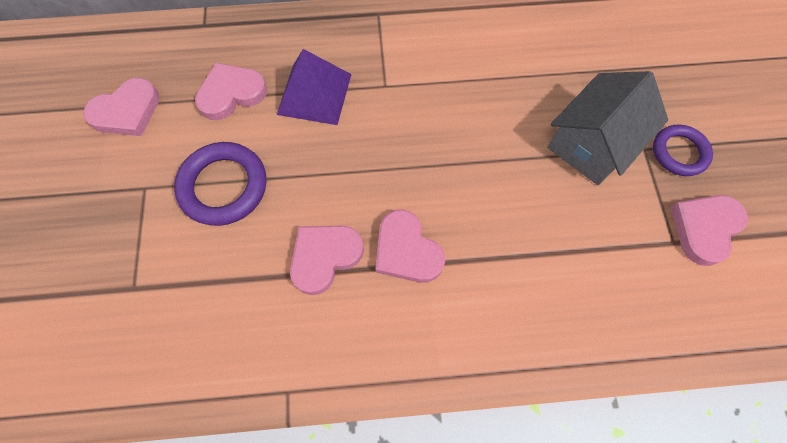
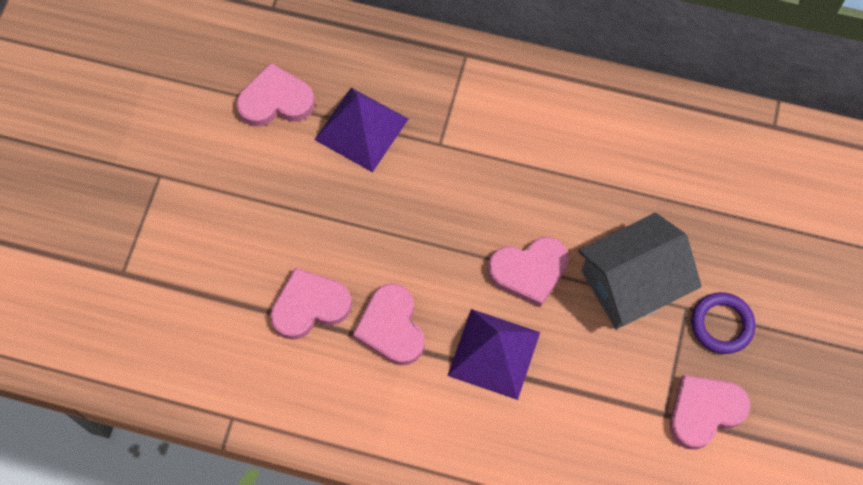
camera: 20 degrees right, 0 degrees up
pink heart [83,78,159,136] -> pink heart moved to [488,237,569,307]
purple ring [174,142,266,226] -> none
none -> purple pyramid [447,309,540,400]

